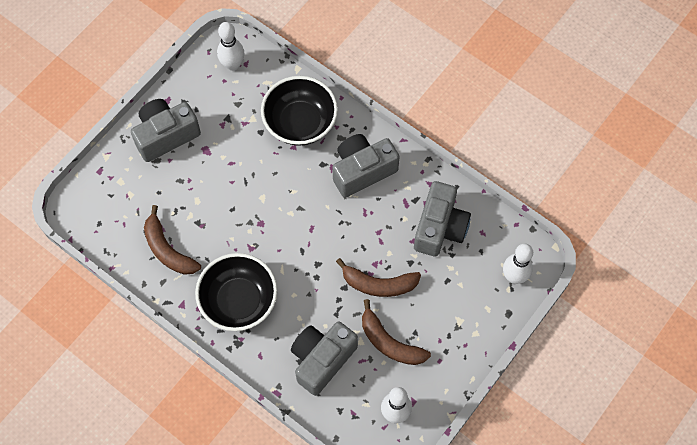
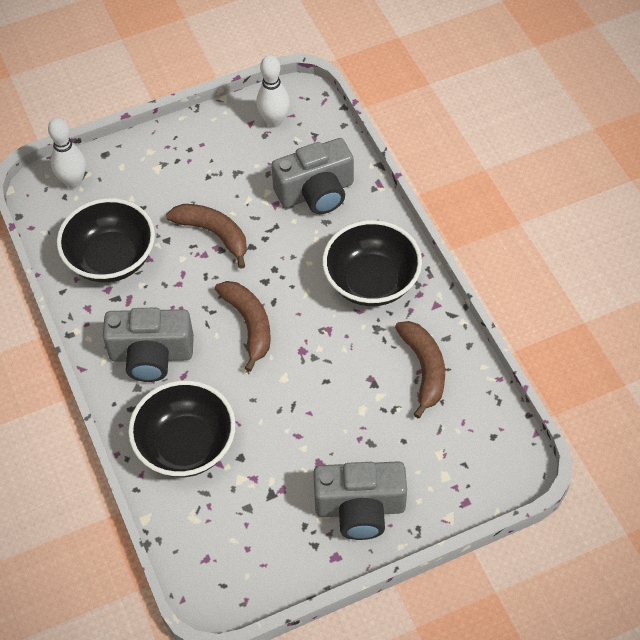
camera: 150 degrees left, 10 degrees down
white bowling pin [217,22,244,71] -> none
brown banana [362,299,431,365] -> brown banana moved to [215,281,271,372]
grey camera [414,181,471,256] -> black bowl [57,198,155,283]

